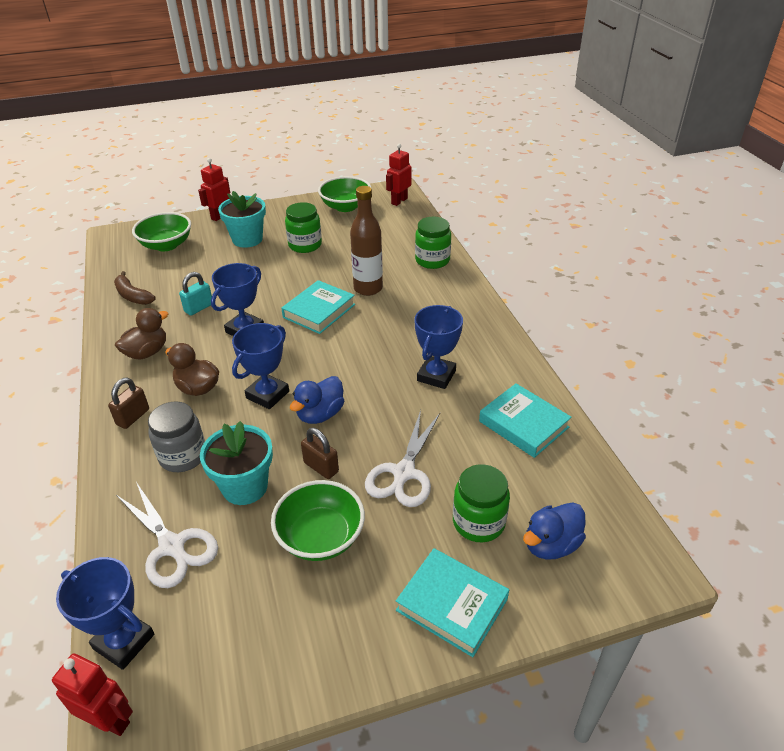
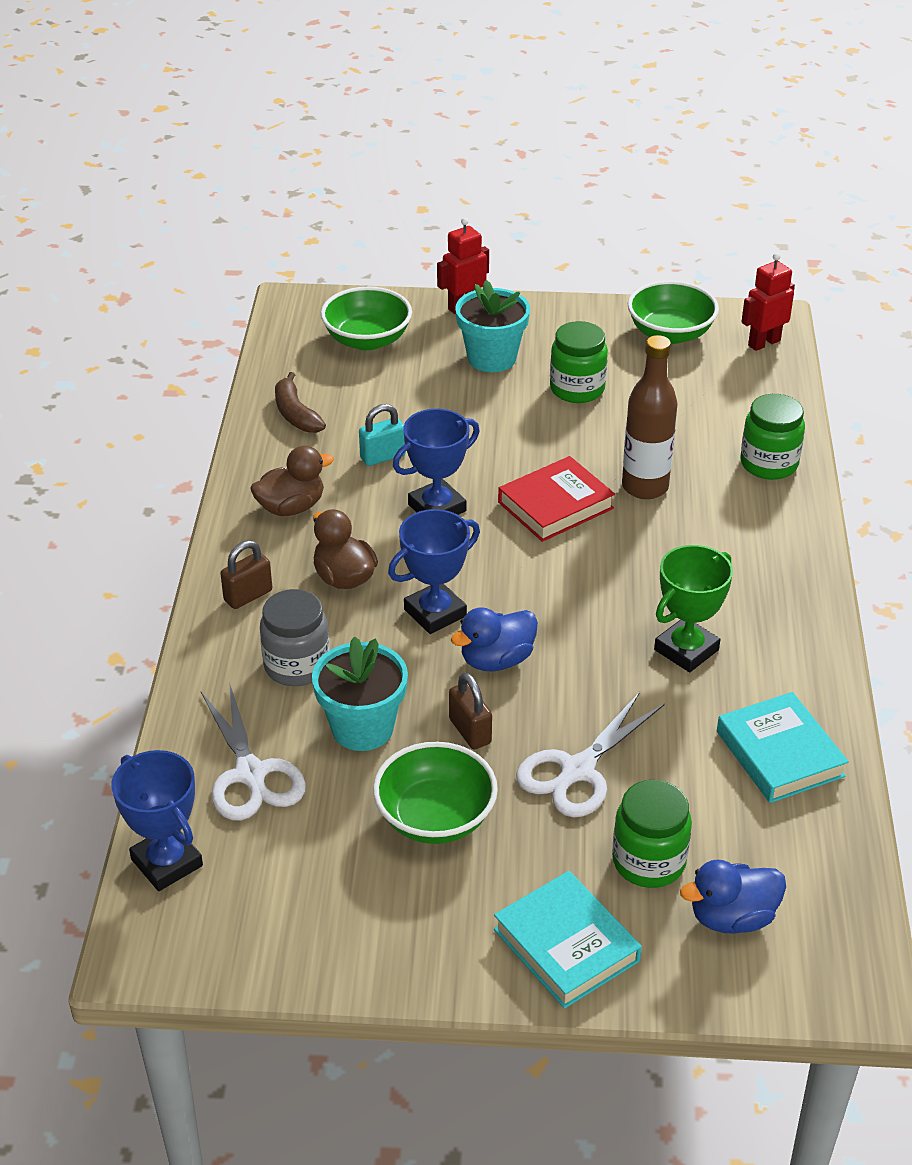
camera: 20 degrees right, 0 degrees up
red robot [52,653,133,736] -> none
turquoise book [281,280,355,334] -> red book [498,456,615,542]
blue trophy [414,305,463,389] -> green trophy [654,545,733,672]

